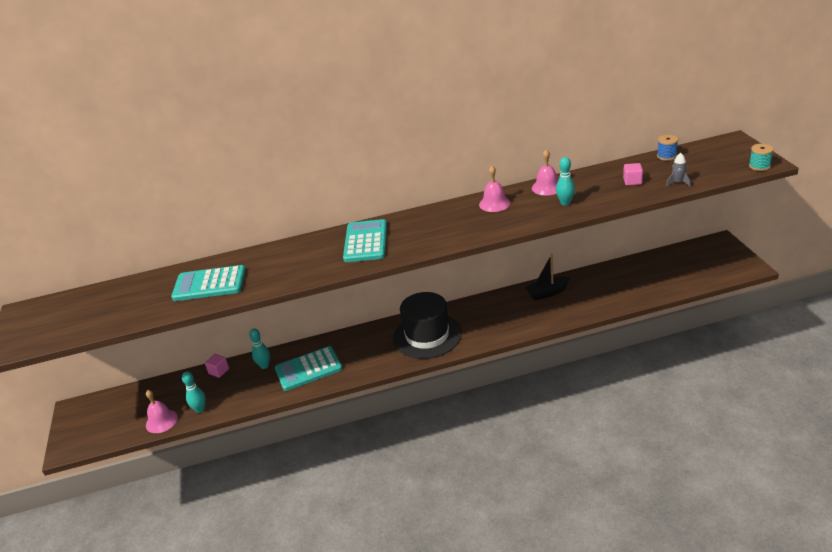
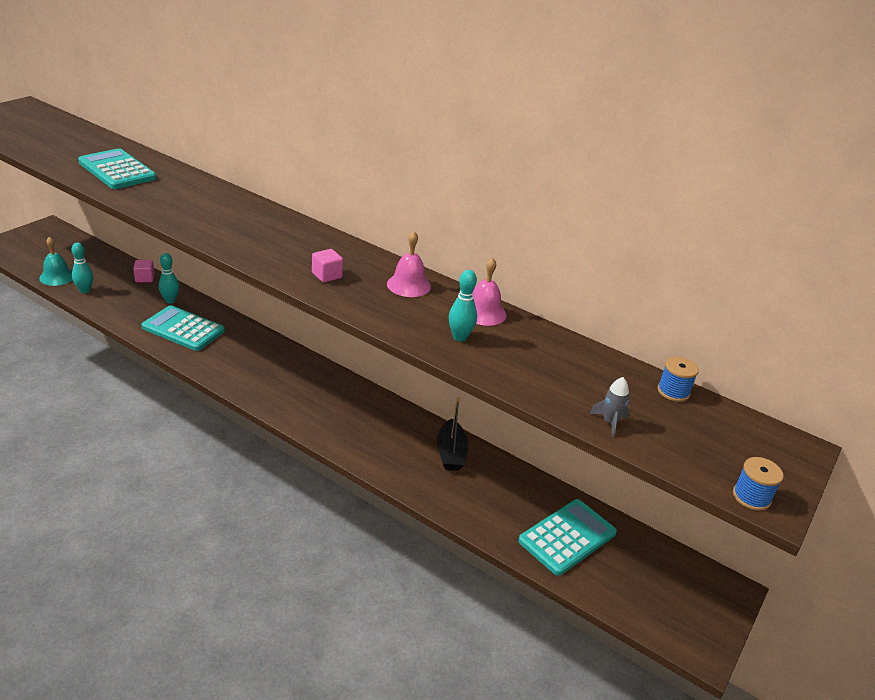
camera: 40 degrees right, 0 degrees up
pink bell [146,390,178,433] -> turquoise bell [39,237,72,286]
turquoise calculator [343,219,387,262] -> turquoise calculator moved to [518,499,617,576]
black hat [393,292,462,359] -> none
black boat [525,254,570,301] -> black boat turned 120 degrees counterclockwise [437,397,469,471]
pink cube [623,163,643,186] -> pink cube moved to [312,249,343,283]
turquoise spool [749,144,774,171] -> blue spool [733,457,783,511]

